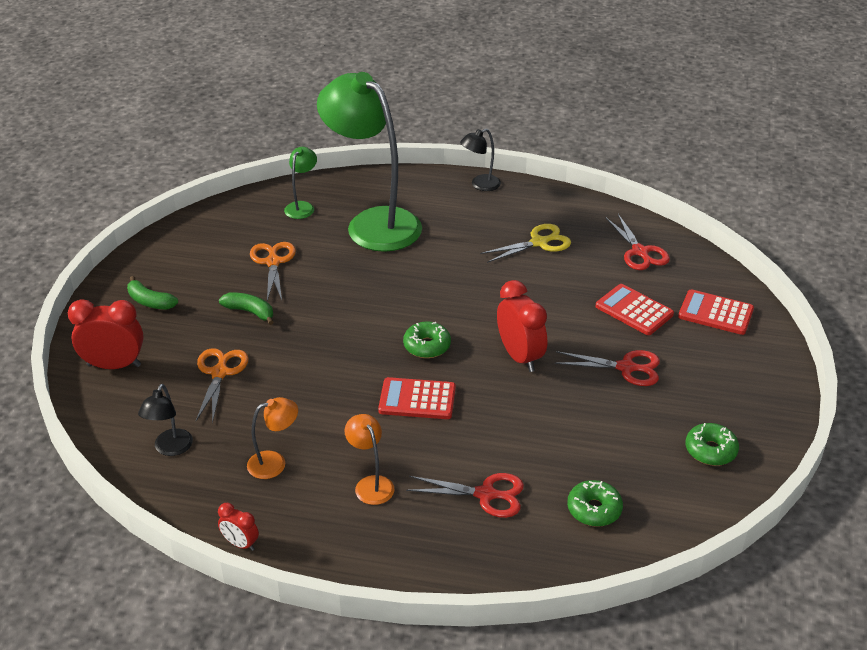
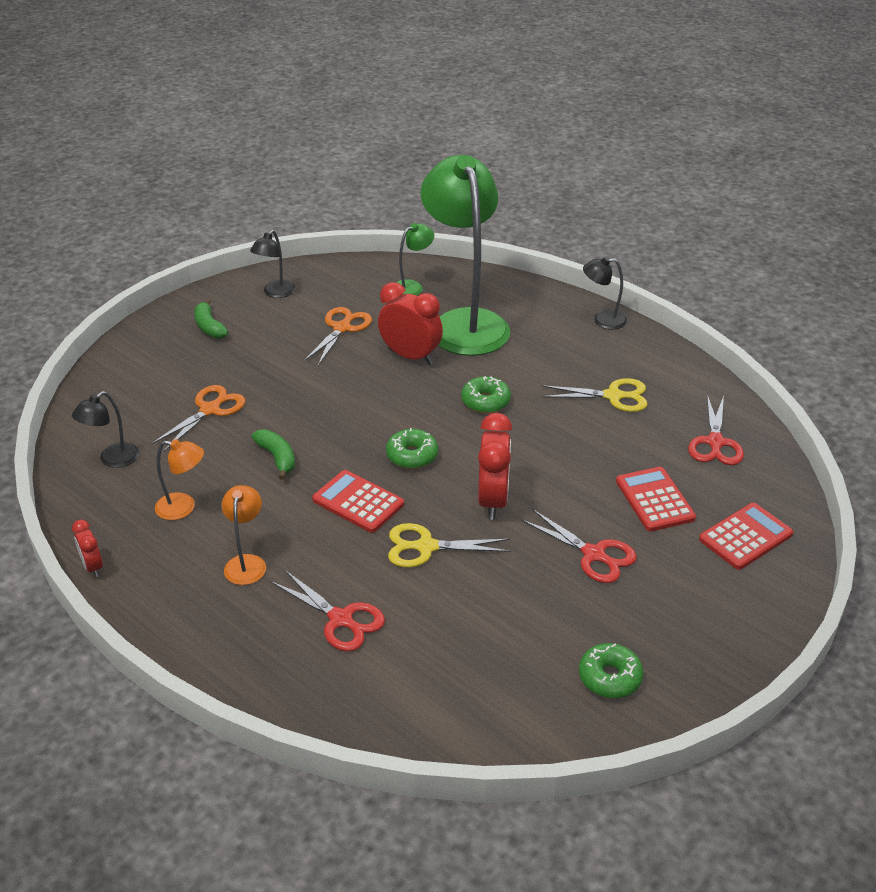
camera: 30 degrees right, 0 degrees up
red clock [68,299,144,369] -> red clock moved to [378,282,443,364]
green banana [219,293,274,325] -> green banana moved to [252,430,295,480]
green donut [567,480,623,527] -> green donut moved to [461,376,511,413]
red calculator [678,289,754,335] -> red calculator turned 90 degrees clockwise [699,503,793,570]
none -> black lamp [250,230,295,298]
none -> yellow scissors [388,523,511,568]

